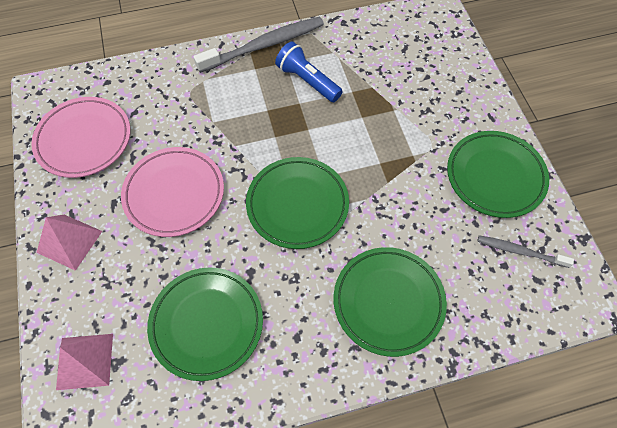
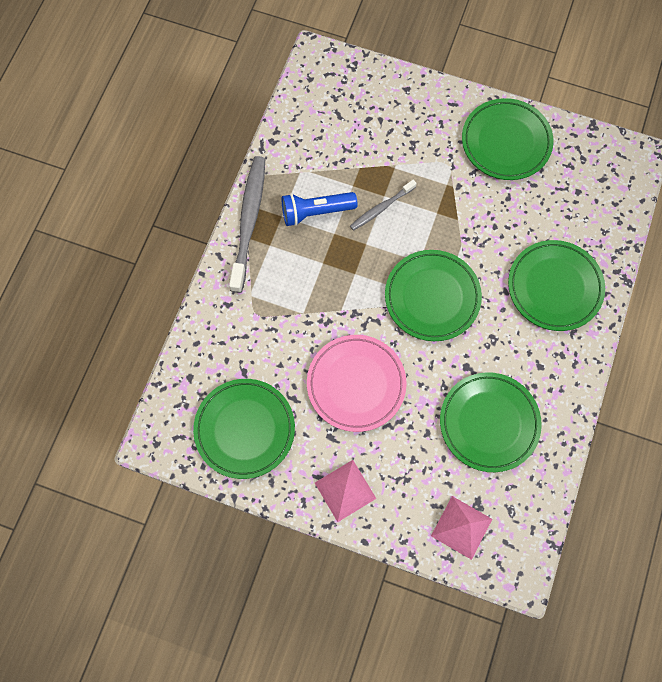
camera: 55 degrees left, 10 degrees up
pink plate [31,97,131,178] -> green plate [193,379,295,479]
grey toothbrush [477,235,574,268] -> grey toothbrush moved to [350,180,417,231]

